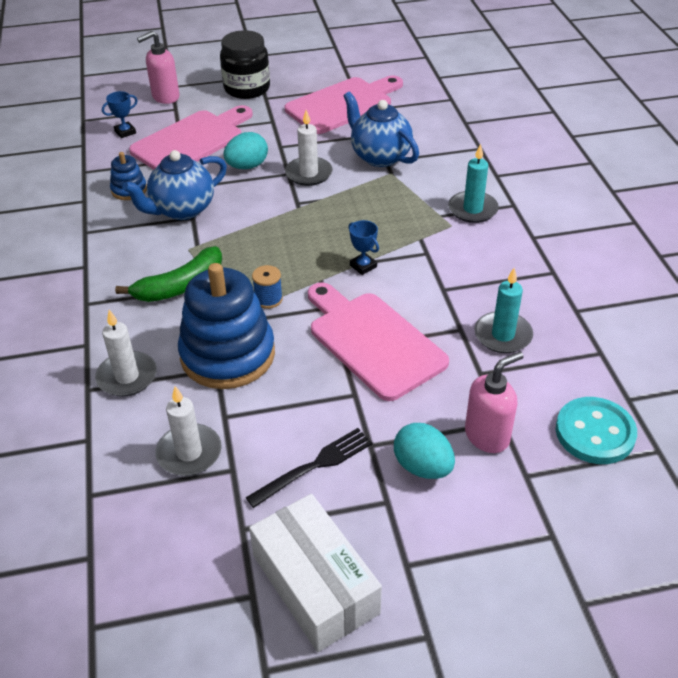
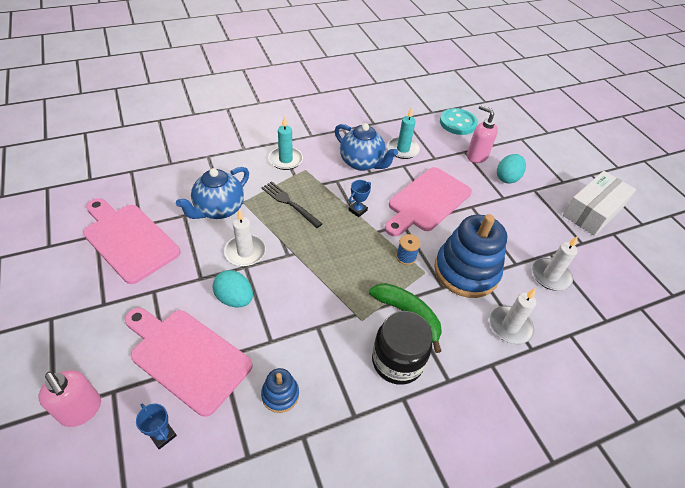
camera: 105 degrees left, 5 degrees up
blue teapot [122,150,227,220] -> blue teapot moved to [335,123,398,171]
black jar [220,30,270,99] -> black jar moved to [372,311,432,385]
black fork [246,428,372,508] -> black fork moved to [261,181,322,228]

